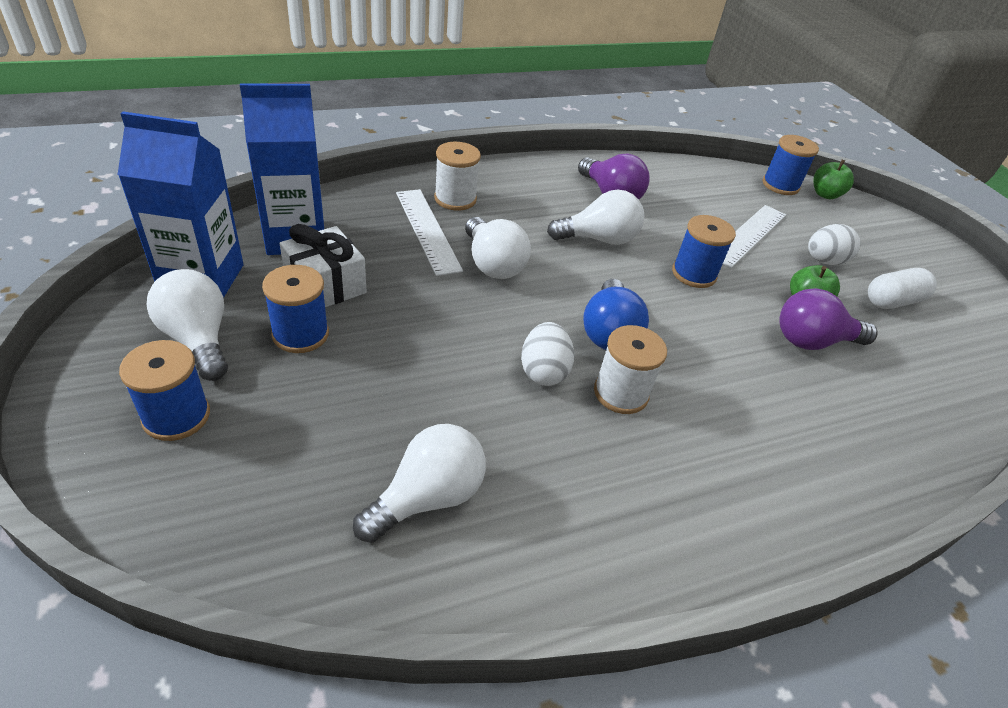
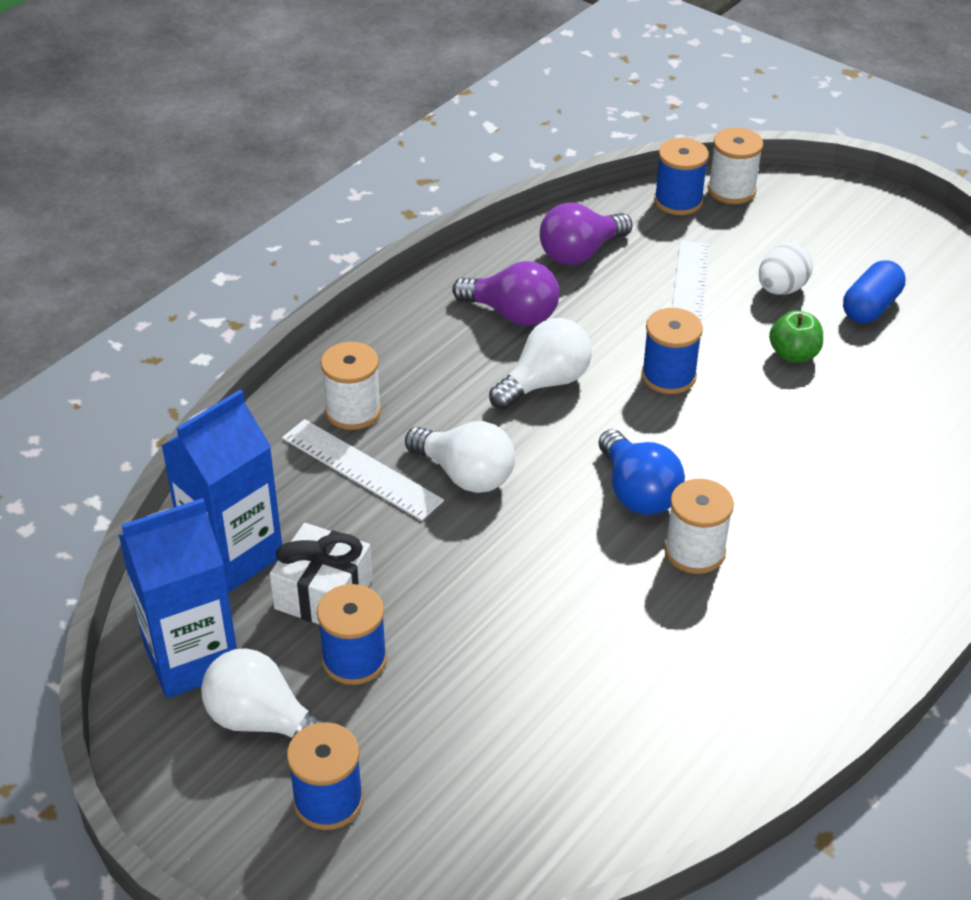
camera: 25 degrees left, 0 degrees up
white light bulb [353,424,486,543] -> none
white egg [521,322,575,386] -> none
purple light bulb [779,288,878,350] -> purple light bulb moved to [540,202,633,265]
green apple [813,160,854,199] -> white spool [708,127,763,204]
white capsule [868,268,937,309] -> blue capsule [843,260,905,323]

